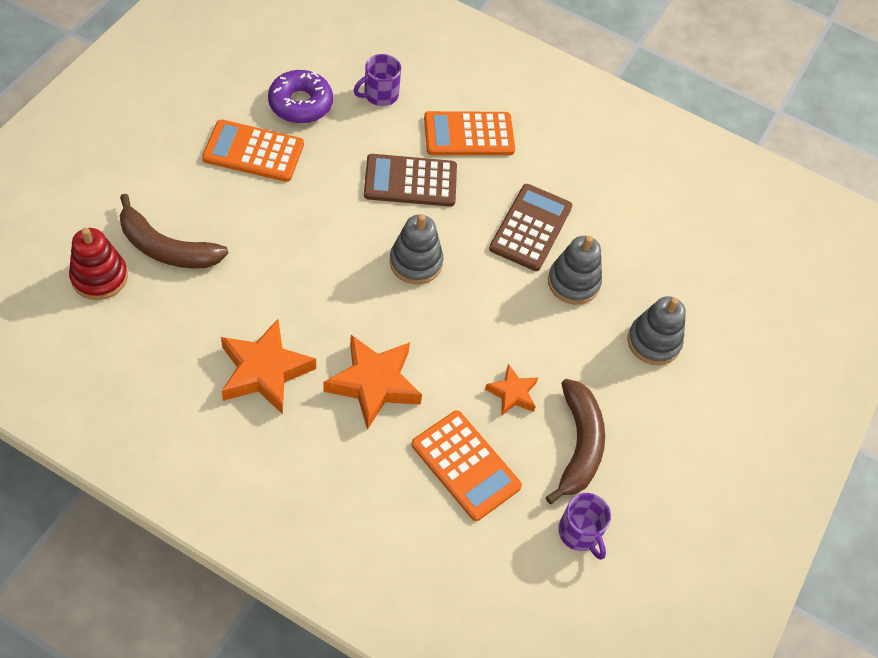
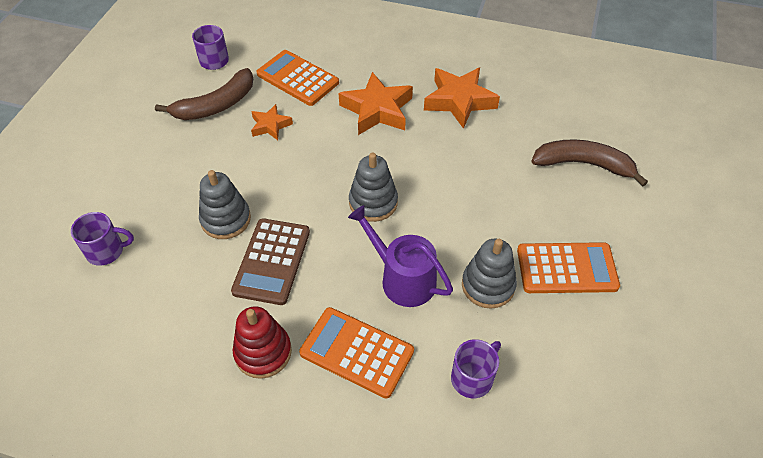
camera: 175 degrees right, 5 degrees down
red stacking toy [69,228,128,300] -> red stacking toy moved to [233,306,292,379]
purple donut [268,70,333,123] -> none
brown calculator [364,154,457,207] -> purple watering can [348,205,453,307]
orange calculator [424,111,515,155] -> orange calculator turned 135 degrees counterclockwise [299,307,414,399]
brown banana [546,379,605,504] -> brown banana turned 120 degrees counterclockwise [155,68,253,120]
grey stacking toy [628,296,686,365] -> grey stacking toy moved to [462,239,517,309]
none -> purple mug [71,212,134,266]

